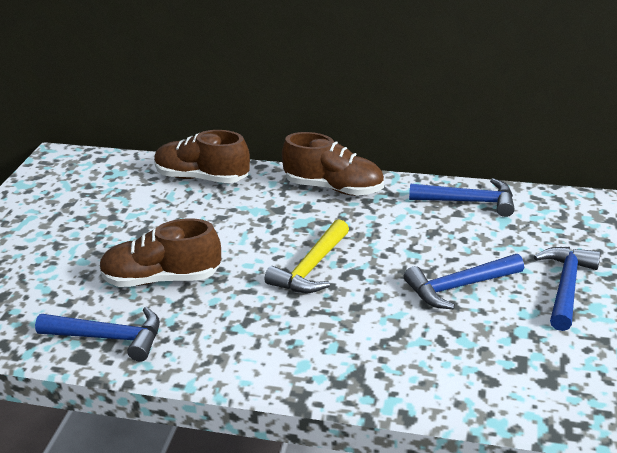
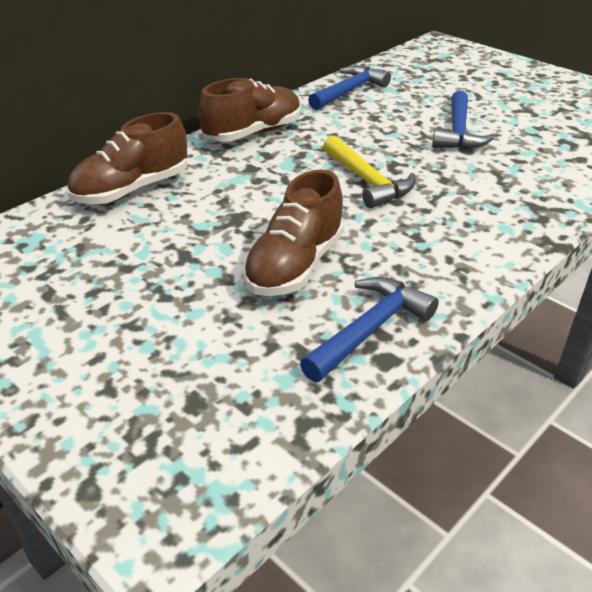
camera: 60 degrees left, 5 degrees up
blue hammer [534,247,601,331] -> none

